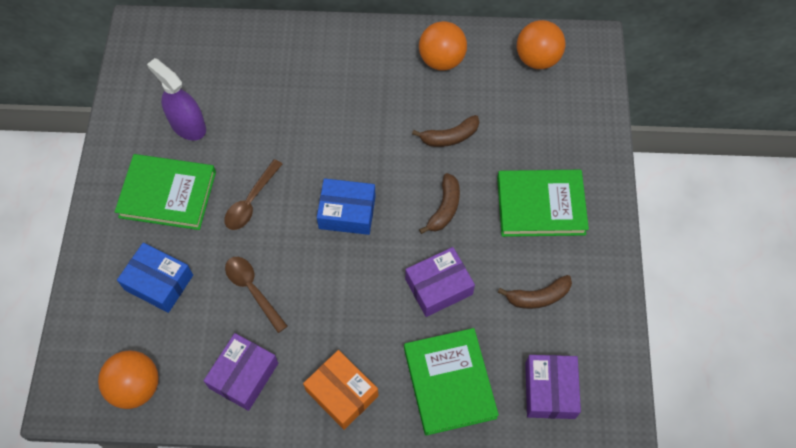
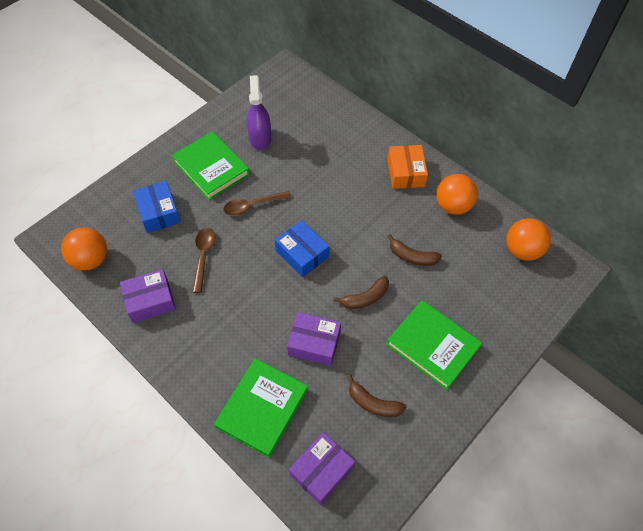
camera: 40 degrees right, 5 degrees down
orange box [303,350,379,430] -> orange box moved to [388,145,428,189]

